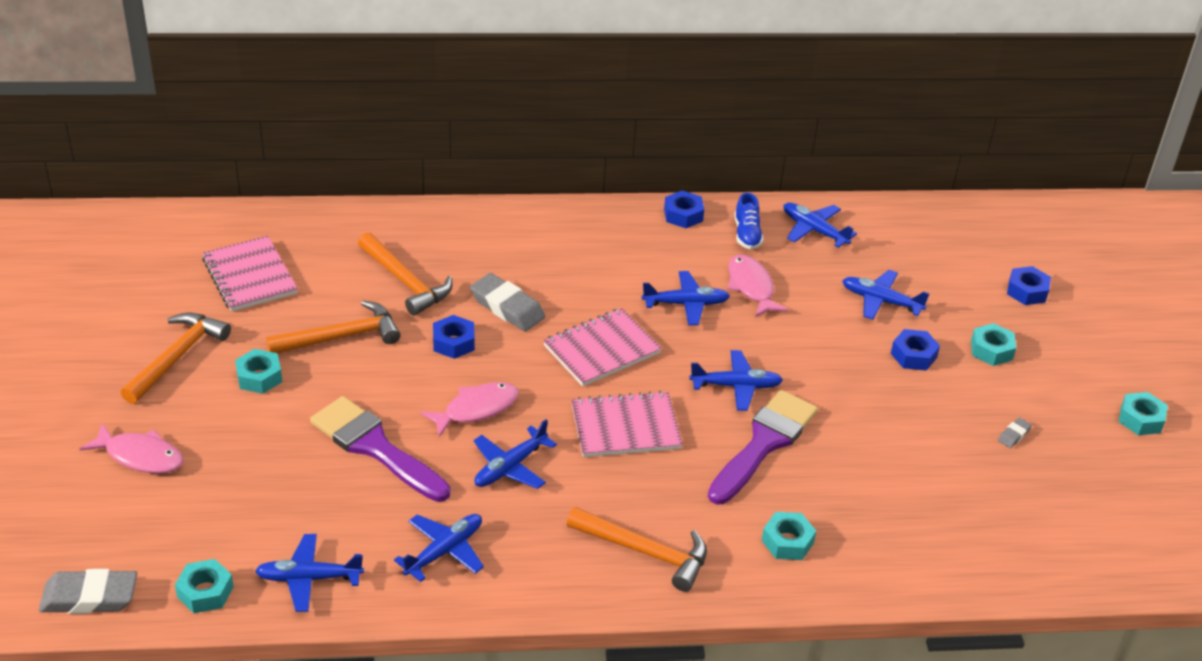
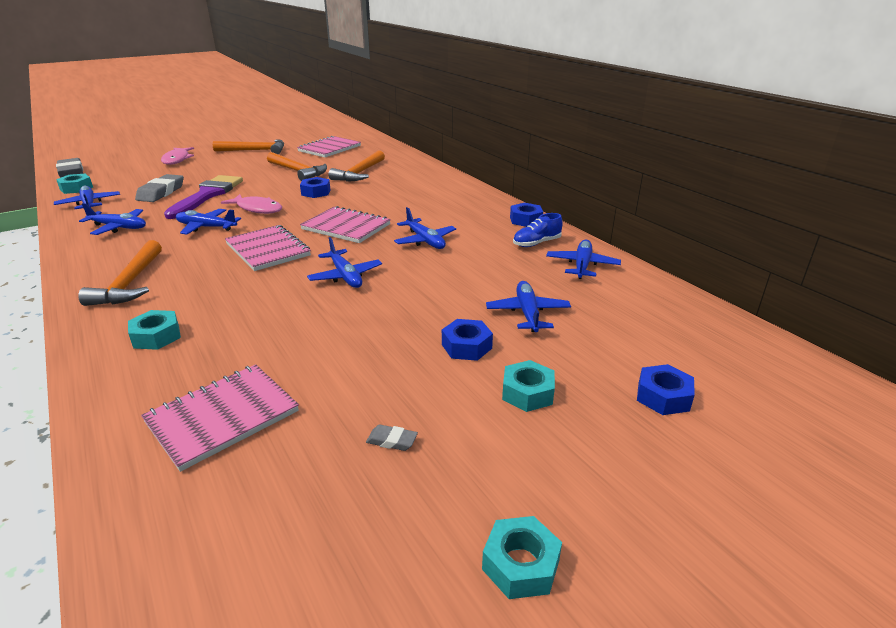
camera: 65 degrees right, 10 degrees down
turquoise nut [235,349,282,394] -> none
grey eraser [470,273,545,331] -> grey eraser moved to [135,174,184,202]
purple brush [708,390,818,504] -> none
pink fish [728,254,788,317] -> none
none -> pink notebook [141,364,299,472]

